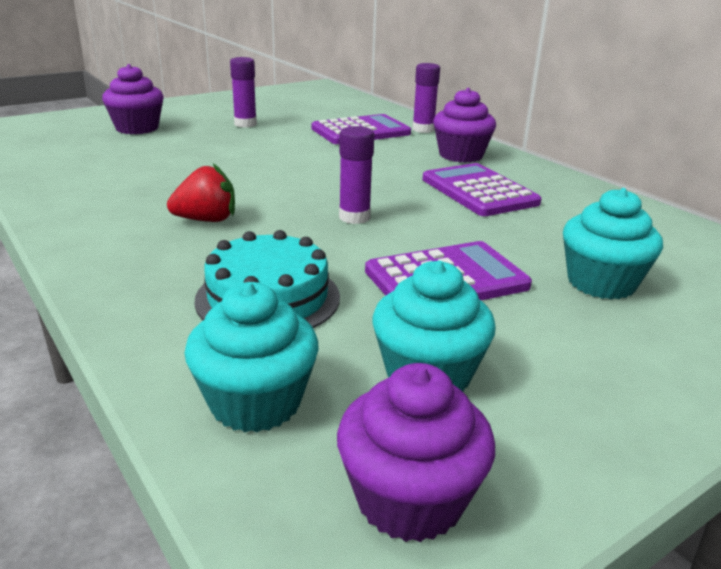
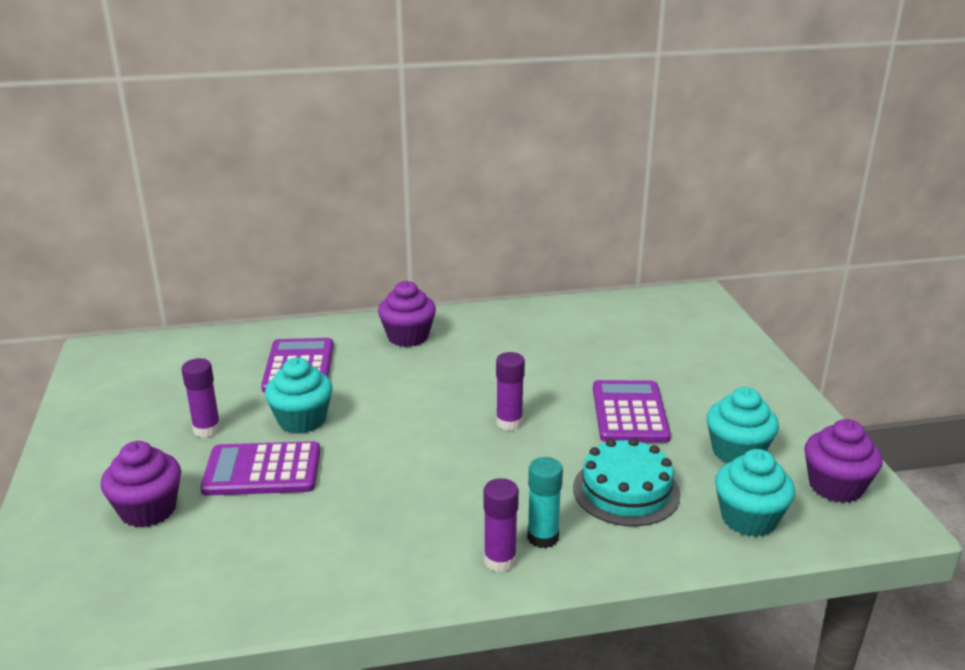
camera: 65 degrees left, 0 degrees up
red strawberry [167,164,235,222] -> none
purple glue stick [412,63,440,133] -> purple glue stick moved to [483,478,519,572]
purple calculator [423,163,542,216] -> purple calculator moved to [200,441,320,496]
turquoise cupcake [563,188,663,300] -> turquoise cupcake moved to [265,358,333,434]
none -> turquoise glue stick [527,457,563,548]

